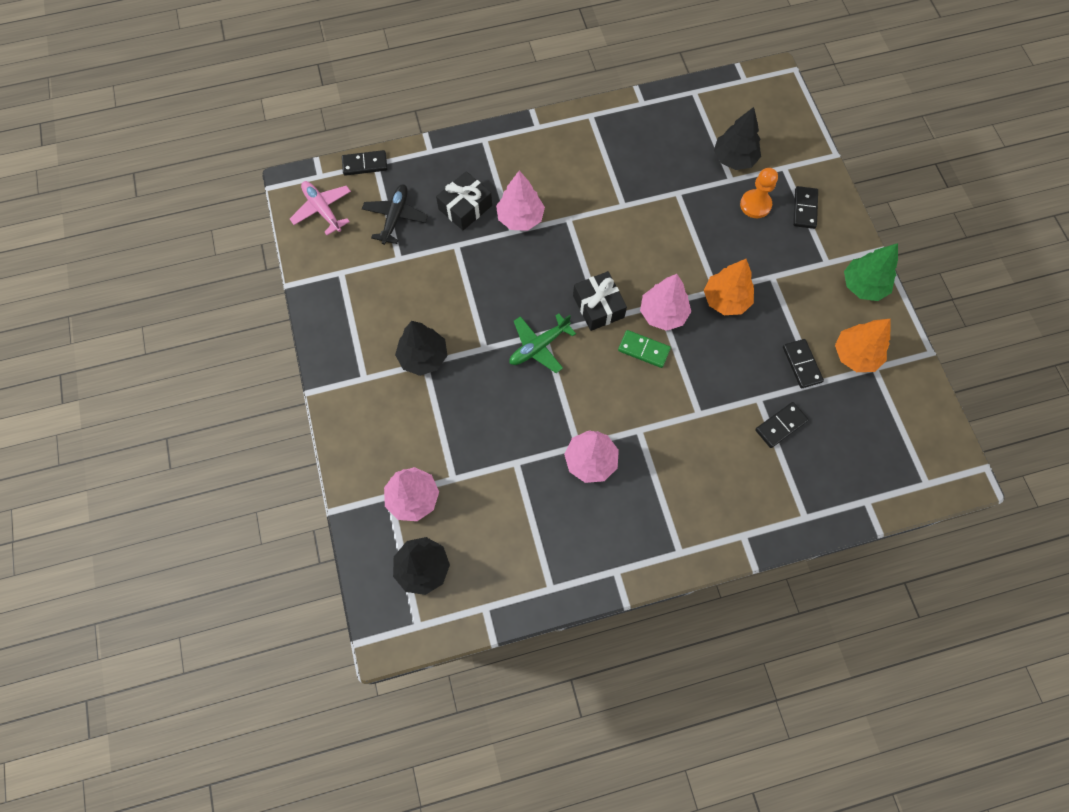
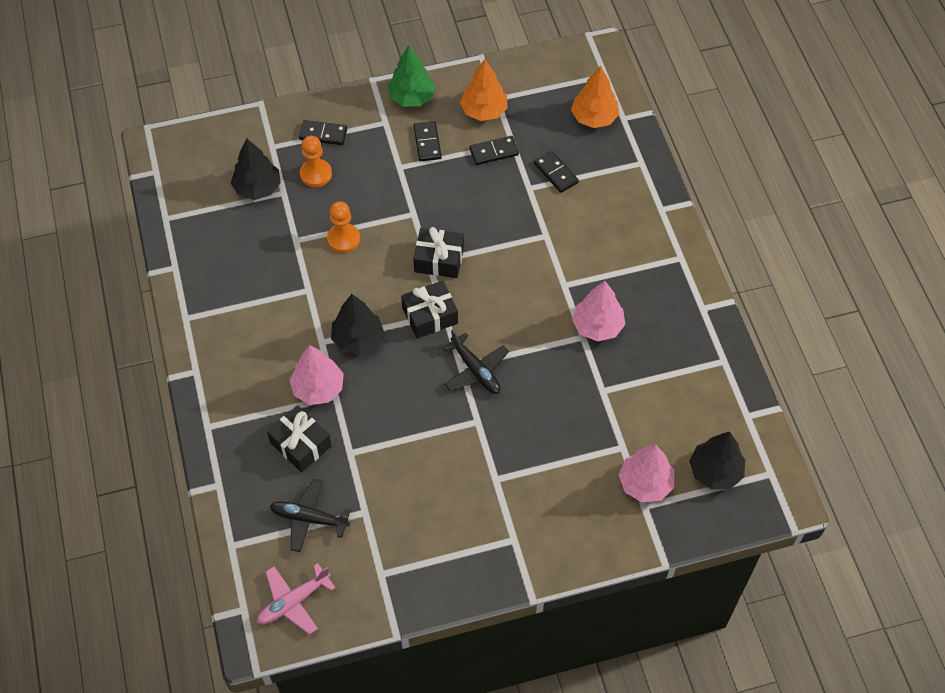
camera: 90 degrees left, 10 degrees down
black domino [342,150,387,176] -> black domino moved to [414,121,442,161]
black tree [395,321,447,376] -> black tree moved to [331,294,384,354]
green plane [509,313,576,373] -> black plane [442,329,509,394]
green domino [618,330,671,368] -> none
pink tree [640,274,691,331] -> black gift [413,227,464,278]
orange tree [704,259,754,315] -> orange tree moved to [571,66,619,128]
none -> orange pawn [327,202,360,253]

